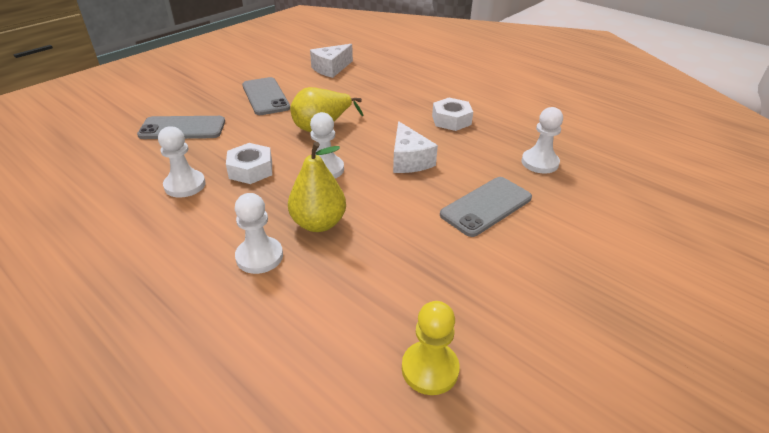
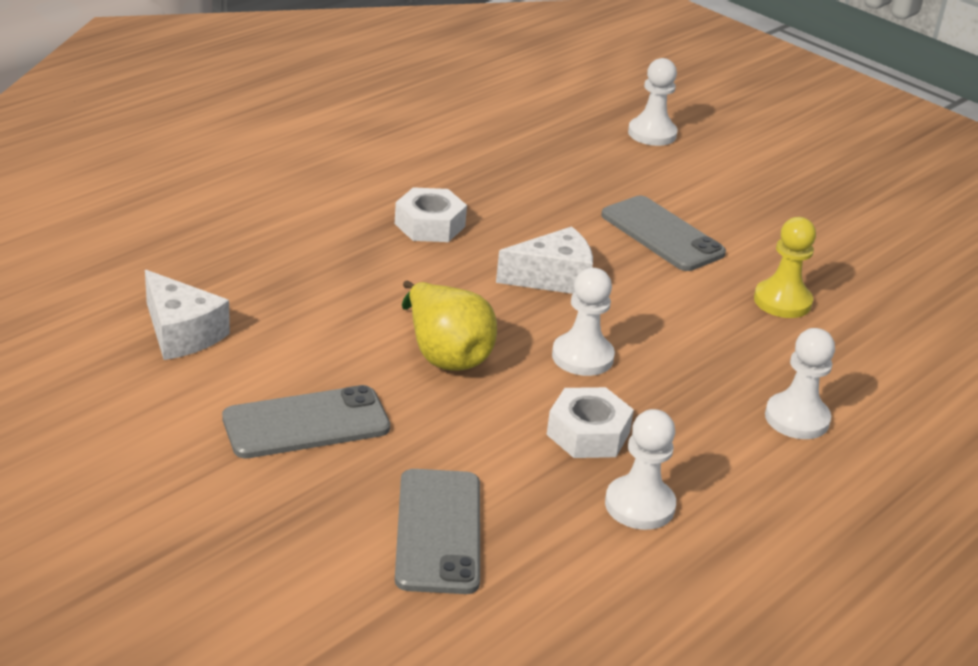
camera: 90 degrees left, 5 degrees down
yellow pear [288,142,346,232] -> none
yellow pawn [402,301,460,395] -> yellow pawn moved to [754,217,816,318]
white pawn [521,107,563,174] -> white pawn moved to [628,58,678,146]

